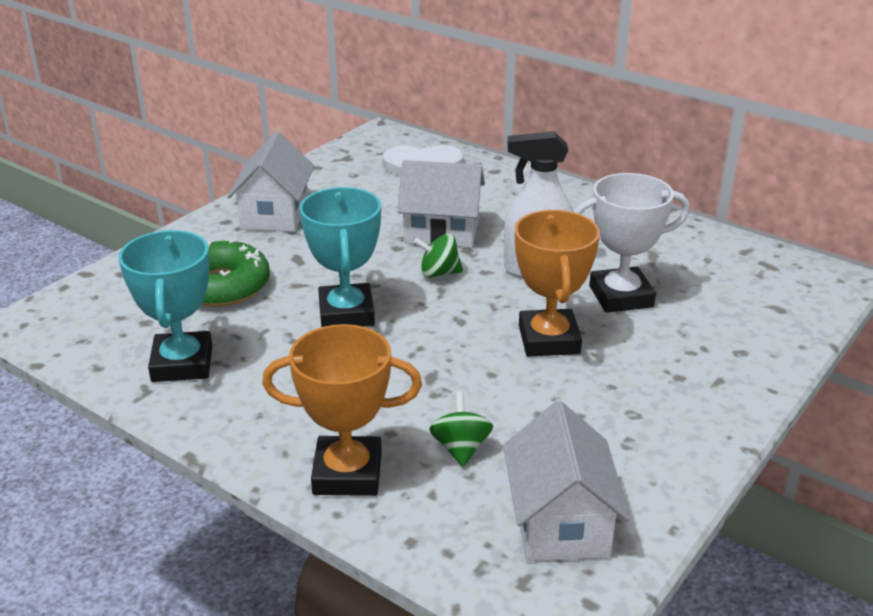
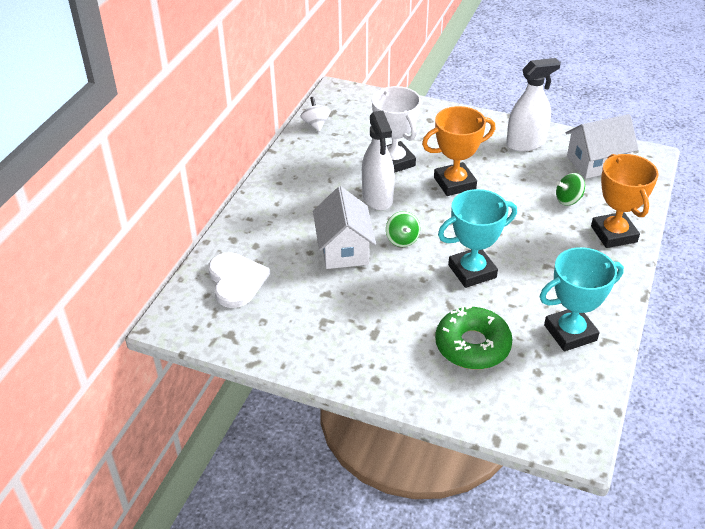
camera: 105 degrees left, 10 degrees up
white house [227,132,314,232] -> none
none -> white spinning top [301,97,331,132]
none -> white spray bottle [506,58,561,152]

